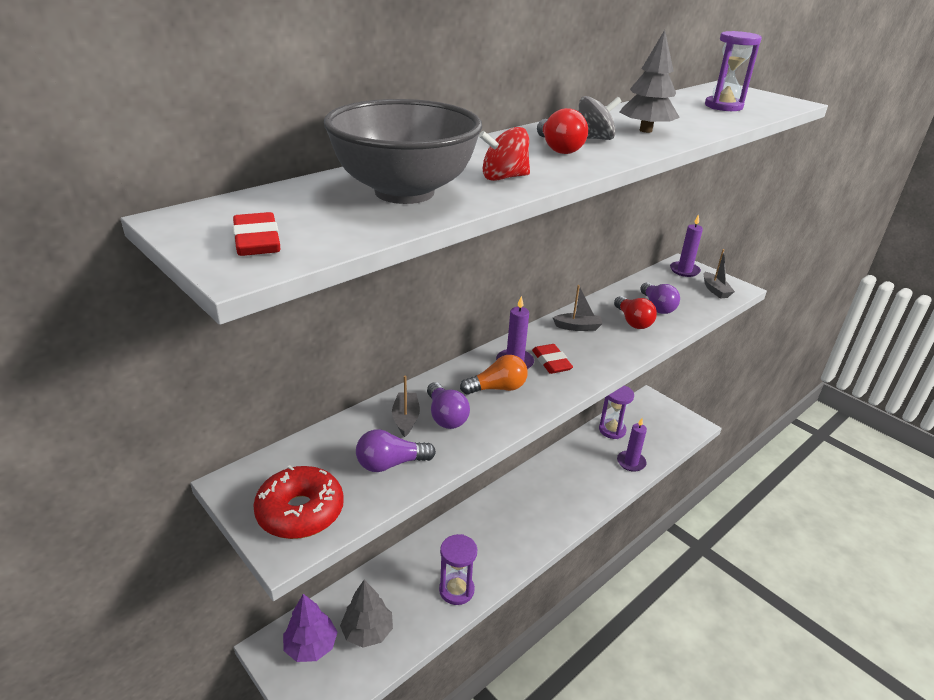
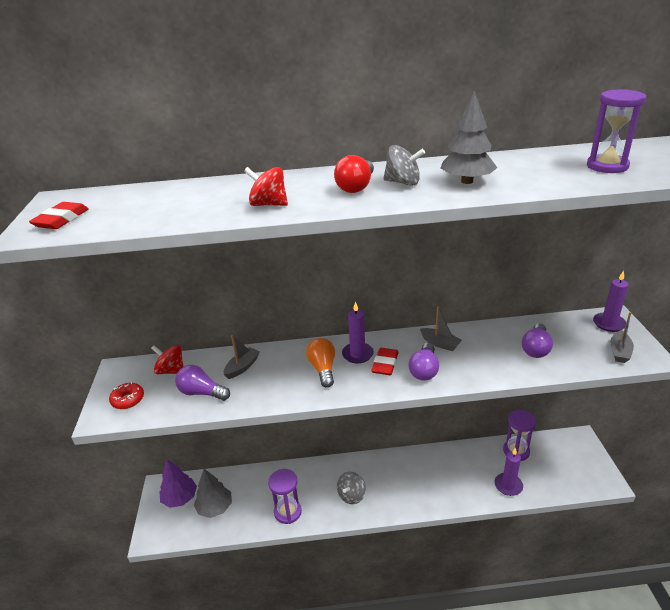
camera: 40 degrees right, 0 degrees up
red donut [253,465,344,539] -> red donut [109,382,144,409], size x0.57
grey bowl [324,99,482,204] -> none
purple light bulb [427,382,470,429] -> purple light bulb moved to [408,343,439,381]
orange light bulb [460,355,528,395] -> orange light bulb turned 120 degrees counterclockwise [306,338,335,388]
red light bulb [614,296,657,329] -> none
none -> red spinning top [151,345,184,374]
none -> grey spinning top [337,472,366,504]

